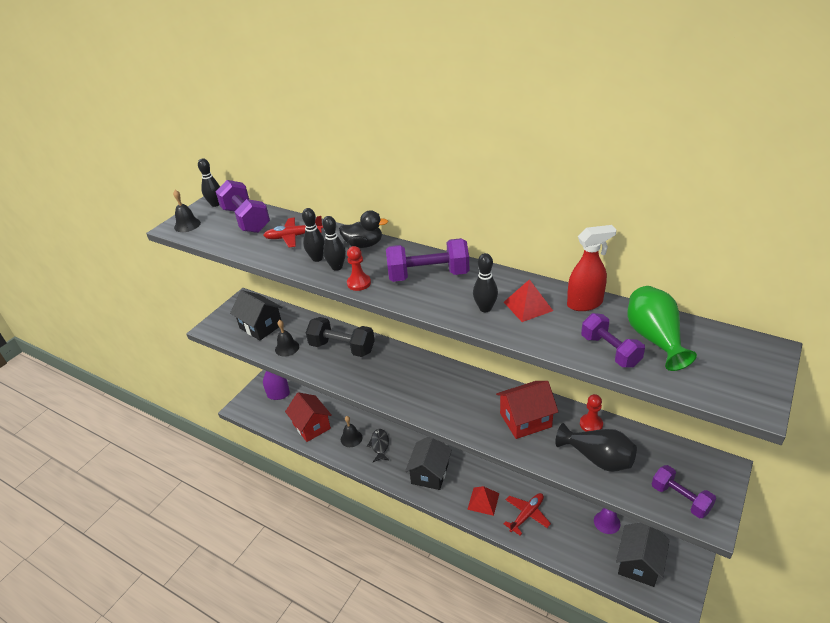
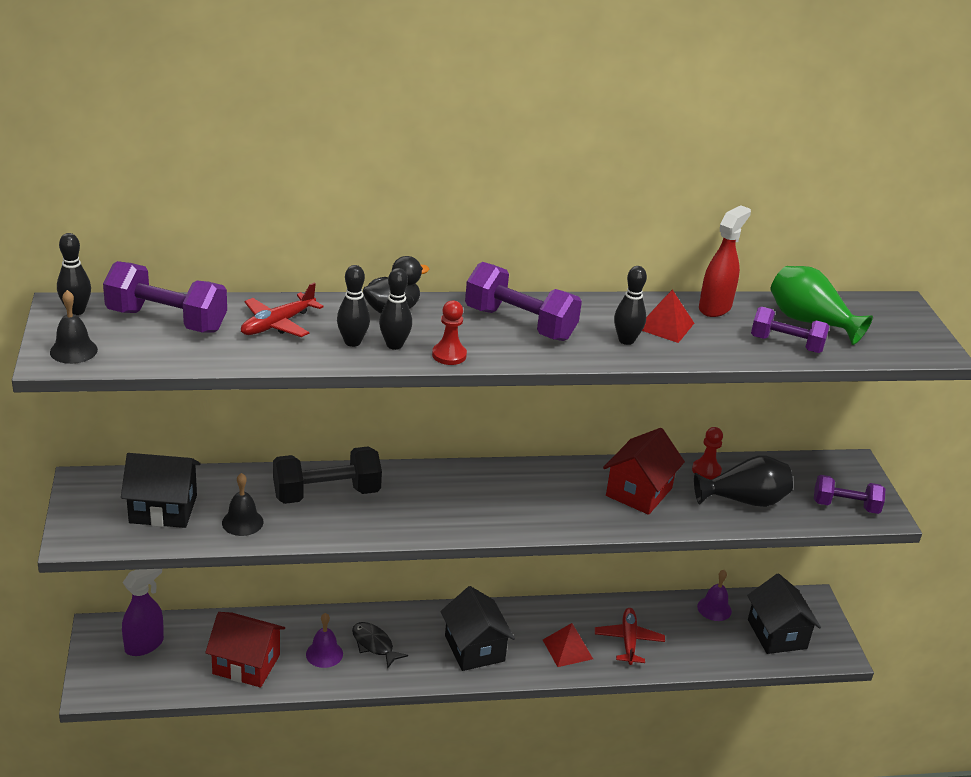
camera: 45 degrees left, 5 degrees down
black bell [341,416,363,447] -> purple bell [306,613,343,668]
purple dumbbell [386,238,469,282] -> purple dumbbell turned 75 degrees clockwise [465,262,582,341]

